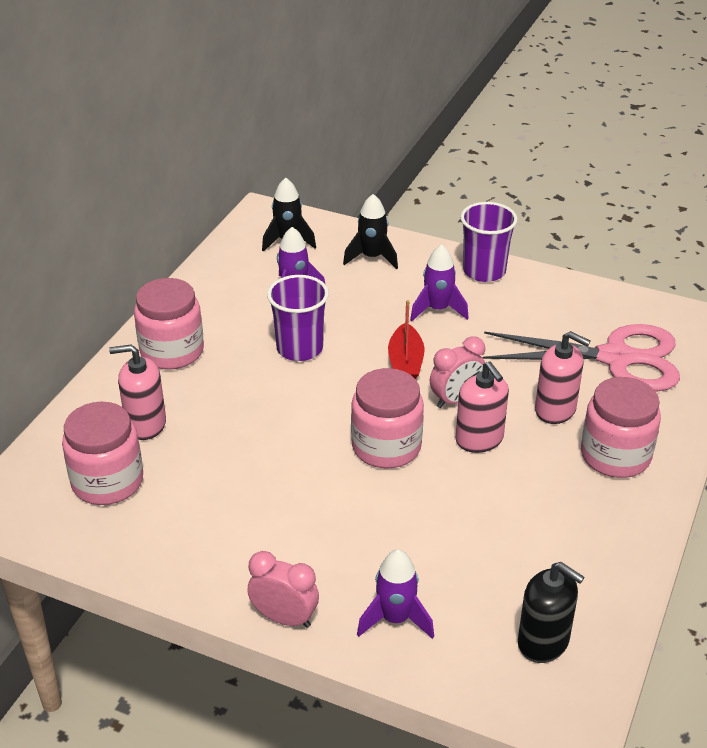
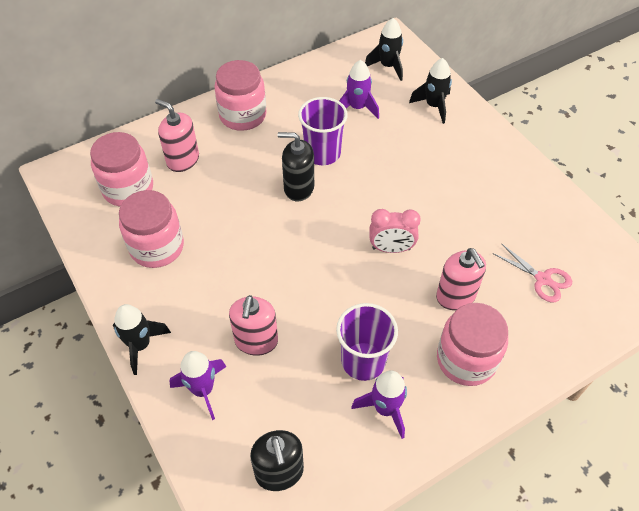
camera: 35 degrees right, 15 degrees up
pink clock [247,551,319,628] -> black rocket [113,304,171,375]
pink jar [351,368,424,468] -> pink jar moved to [119,190,184,268]
red boat [388,300,425,379] -> none
purple rocket [410,244,469,321] -> purple rocket moved to [352,371,407,439]
pink soap dispenser [456,362,509,453] -> pink soap dispenser moved to [229,295,278,356]
purple cup [460,202,518,282] -> purple cup moved to [336,303,398,381]
pink scissors [483,324,680,391] -> pink scissors [492,243,572,302], size x0.47
none -> black soap dispenser [278,132,314,201]

